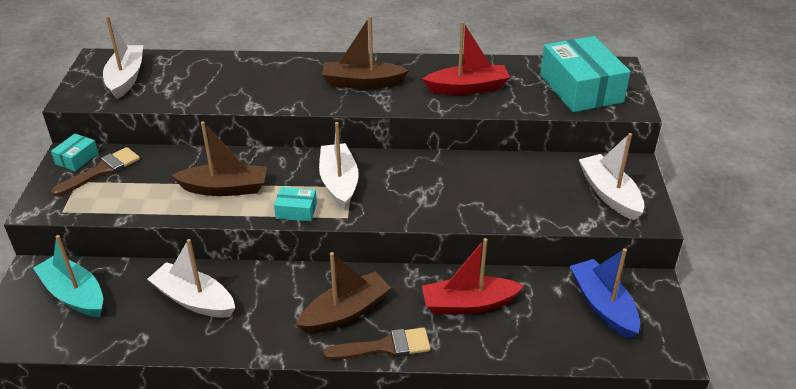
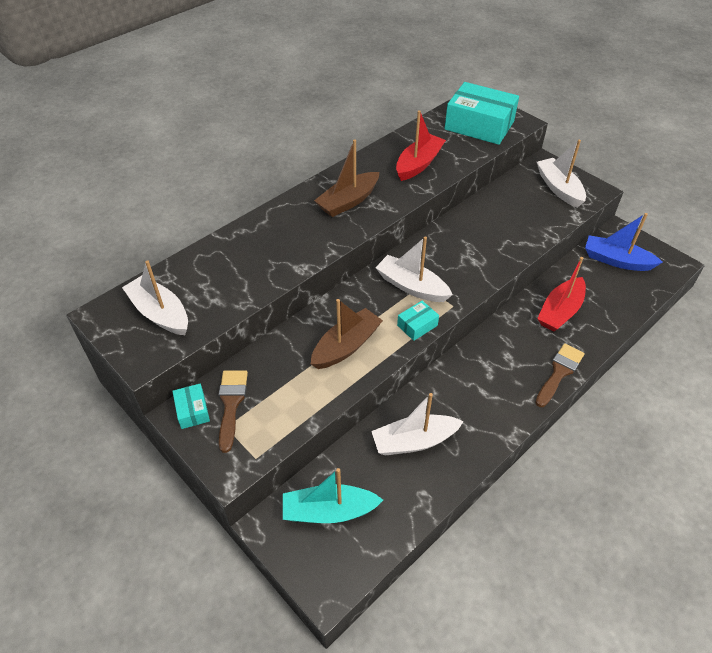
camera: 45 degrees left, 10 degrees up
brown boat [296,252,391,333] -> none
white boat [579,133,644,220] -> white boat turned 45 degrees clockwise [537,139,586,208]

